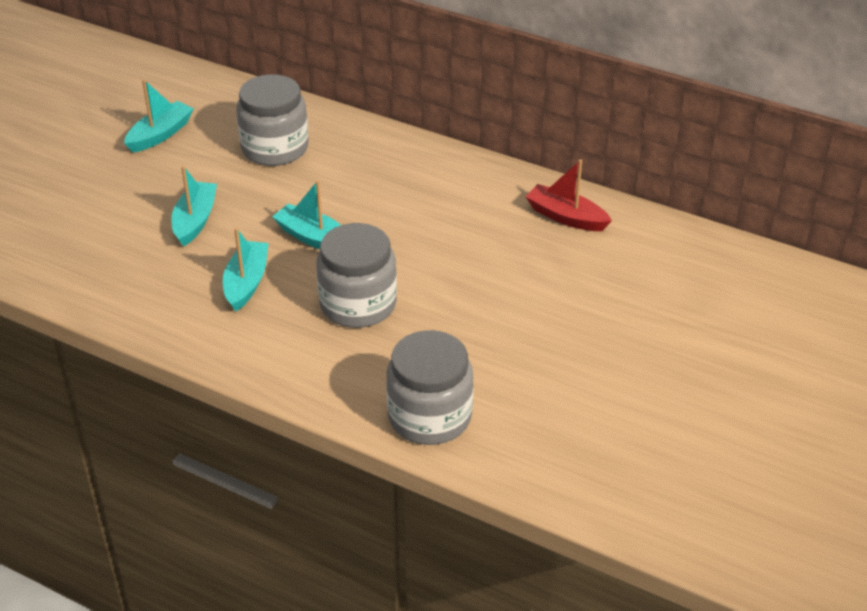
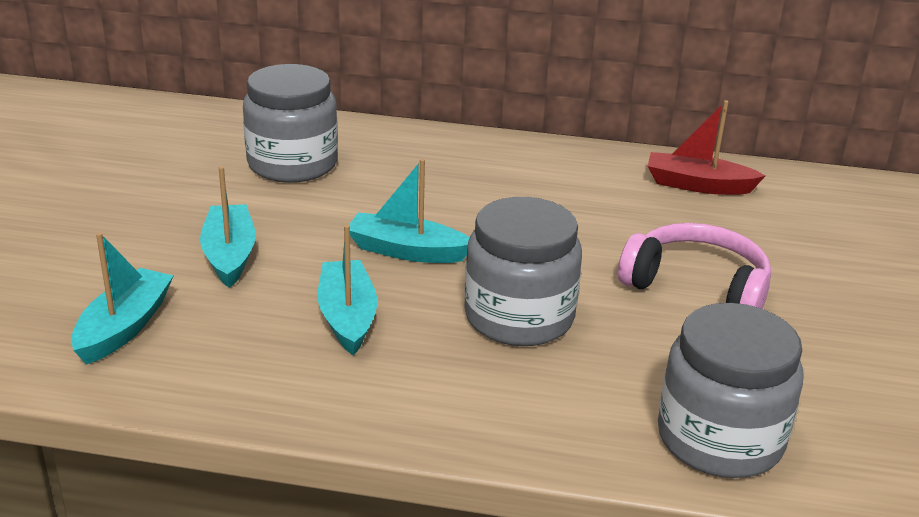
camera: 20 degrees left, 10 degrees down
turquoise boat [124,80,194,152] -> turquoise boat moved to [71,232,174,365]
none -> pink headphones [618,223,771,309]

